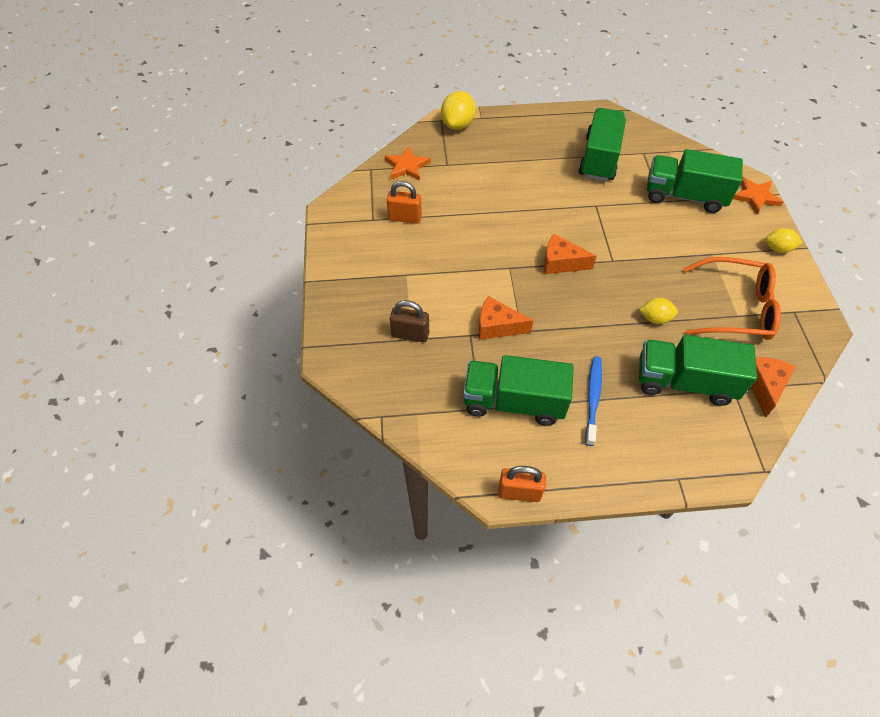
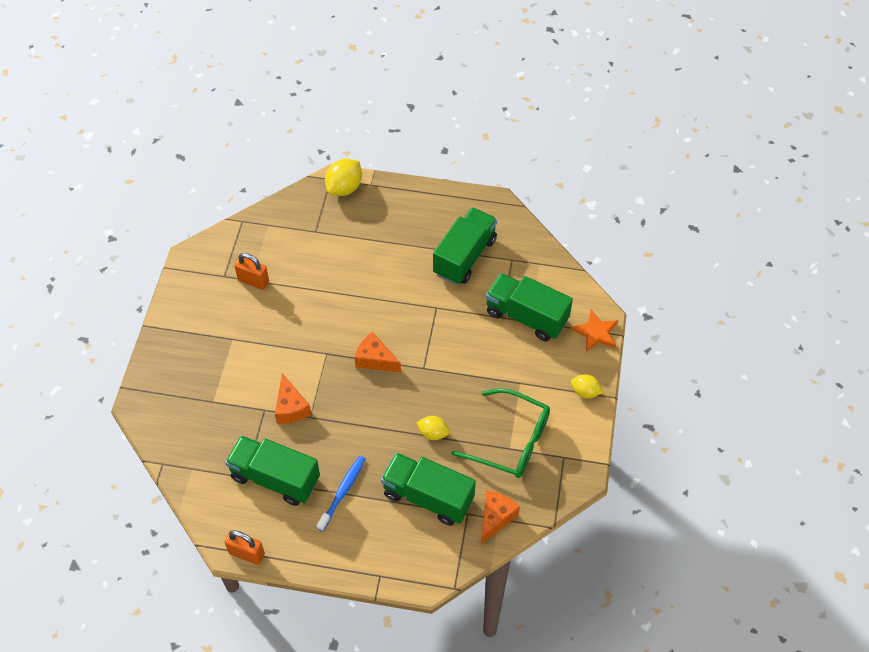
camera: 15 degrees right, 0 degrees up
orange star [385,146,431,181] -> none
brown padlock [390,300,429,342] -> none
orange cheese [479,296,533,340] -> orange cheese turned 135 degrees counterclockwise [275,373,311,424]
orange glasses [683,257,781,340] -> green glasses [452,388,550,478]

